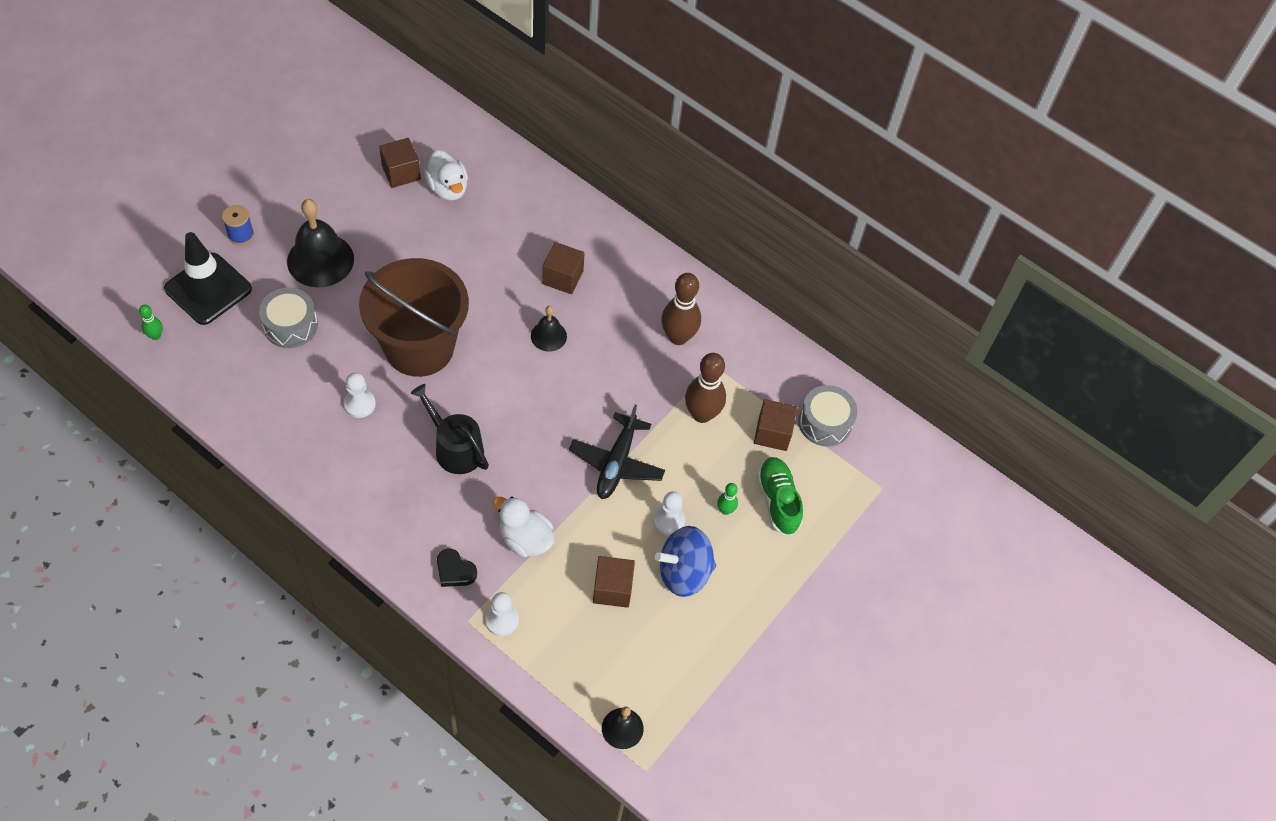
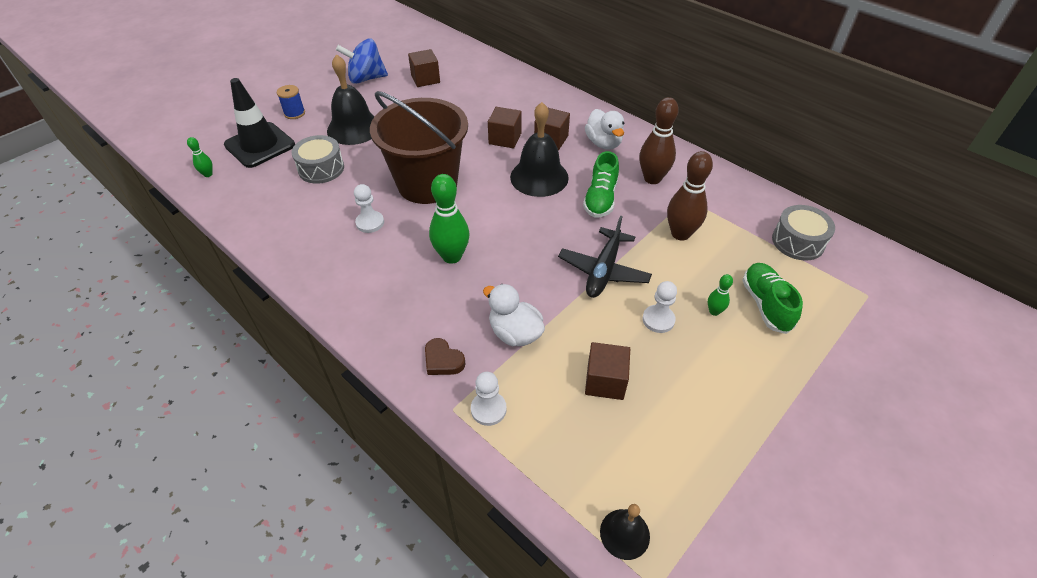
camera: 10 degrees right, 10 degrees down
black watering can [411,384,489,474] -> green bowling pin [429,174,470,264]
white duck [424,150,468,201] -> white duck moved to [585,109,624,150]
black heart [437,548,477,587] -> brown heart [425,338,466,375]
black bell [531,306,567,352] -> black bell [510,102,569,197], size x1.86
blue spinning top [655,526,716,597] -> blue spinning top moved to [336,39,388,84]
brown cube [754,399,797,451] -> brown cube moved to [488,107,522,148]
none -> green shoe [583,151,619,218]

